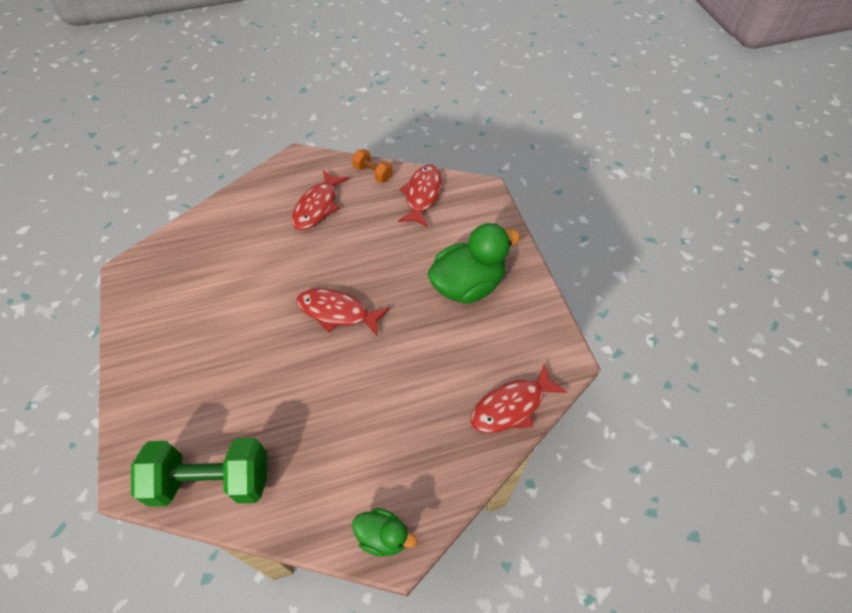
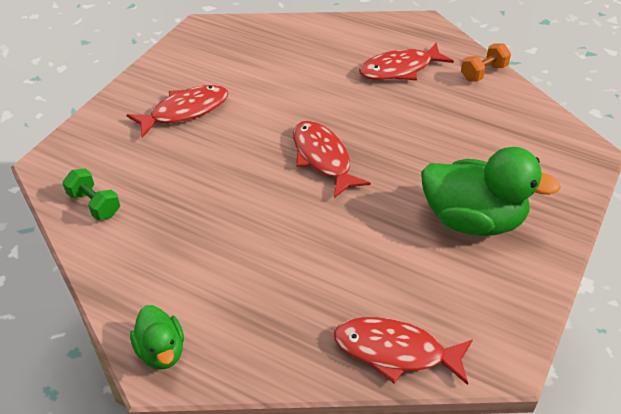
camera: 45 degrees right, 10 degrees down
green dumbbell [131,438,267,507] -> green dumbbell [62,168,120,220], size x0.49
orange dumbbell [352,149,393,183] -> orange dumbbell turned 60 degrees clockwise [461,43,511,81]
red fish [398,165,442,227] -> red fish moved to [127,85,228,138]

